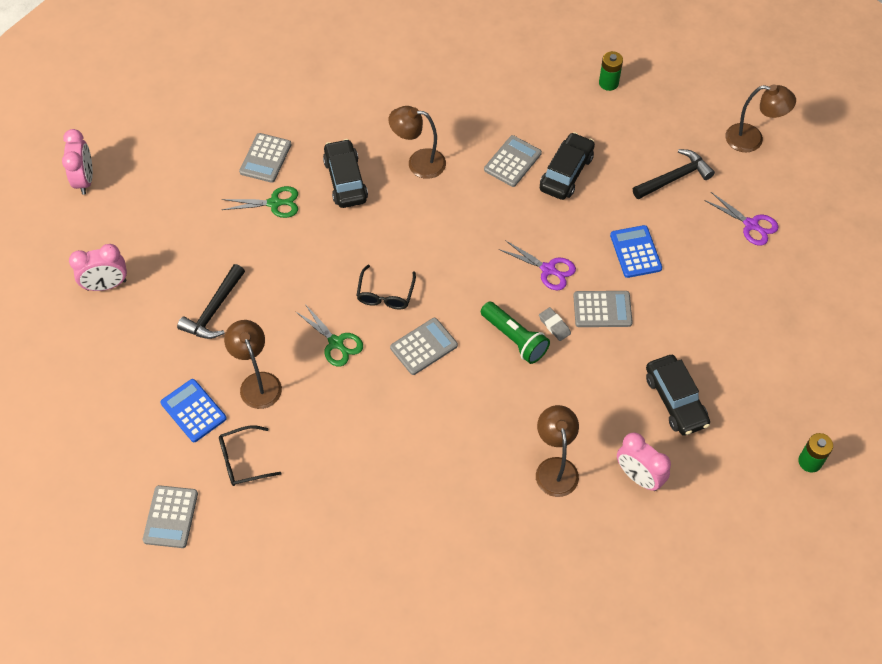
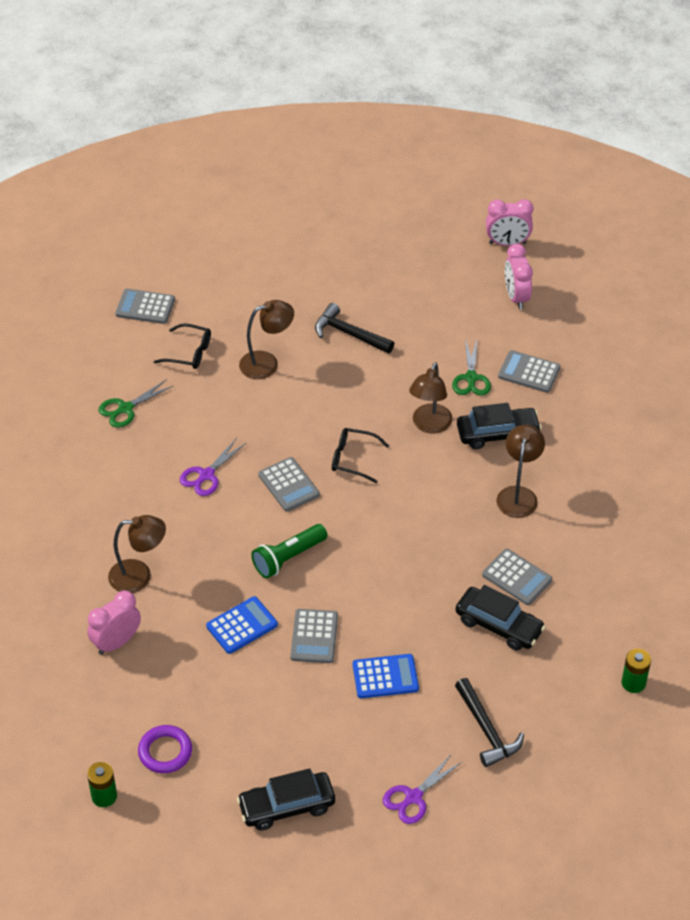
camera: 95 degrees right, 10 degrees down
pink clock [69,244,127,291] -> pink clock moved to [505,244,533,310]
blue calculator [160,379,227,442] -> blue calculator moved to [206,596,278,654]
black glasses [219,425,282,486] -> black glasses turned 120 degrees clockwise [154,323,211,369]
green scissors [295,303,363,367] -> green scissors moved to [98,379,173,428]
purple scissors [499,240,576,290] -> purple scissors moved to [180,438,247,496]
grey eraser [539,307,571,341] -> none
black car [646,355,710,436] -> black car moved to [237,768,335,830]
brown lamp [726,84,796,152] -> brown lamp moved to [409,362,452,434]
none -> purple ring [138,725,192,773]

